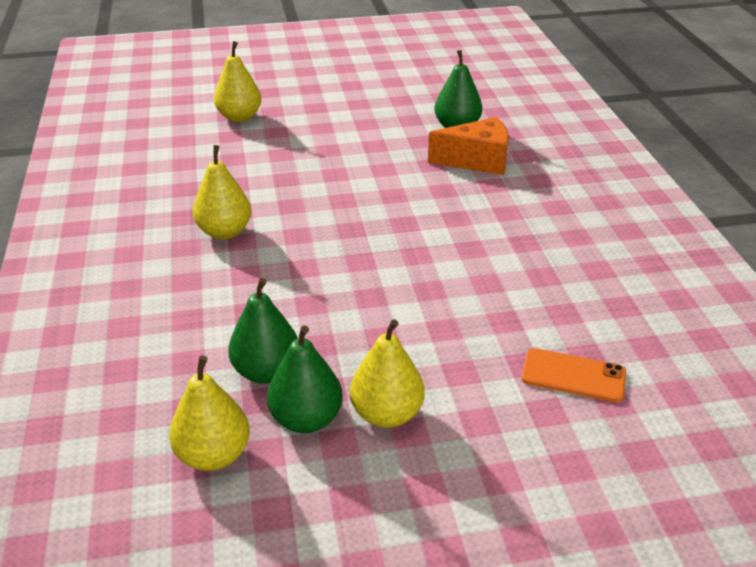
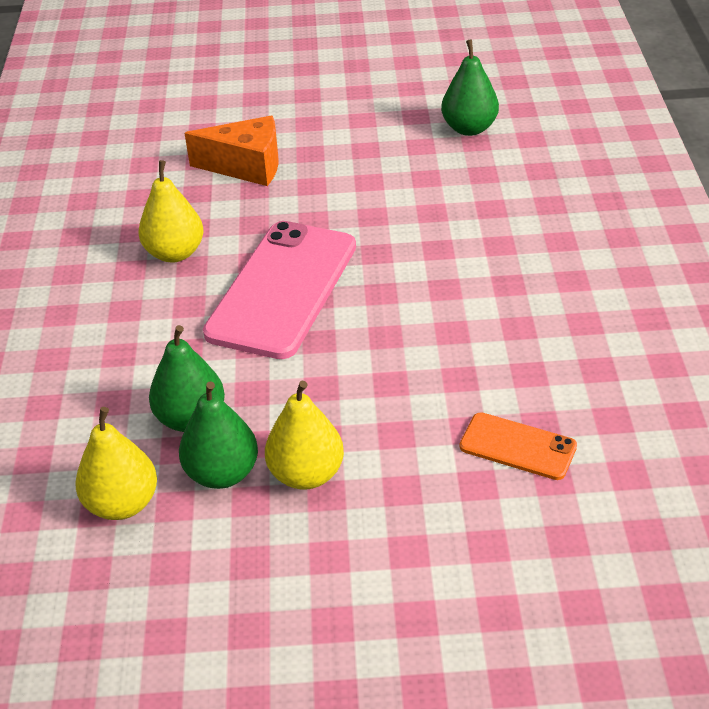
camera: 10 degrees right, 5 degrees up
yellow pear [214,41,261,122] -> none
orange cheese [428,117,509,175] -> orange cheese moved to [185,116,279,186]
none -> pink phone [203,221,356,359]

